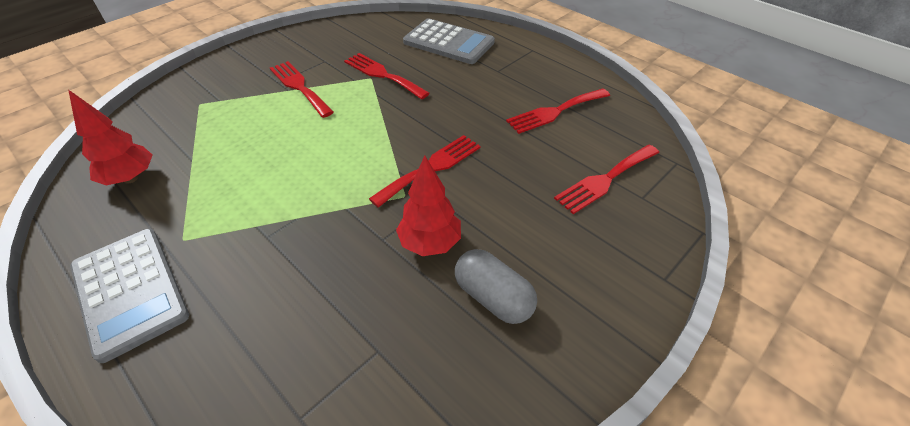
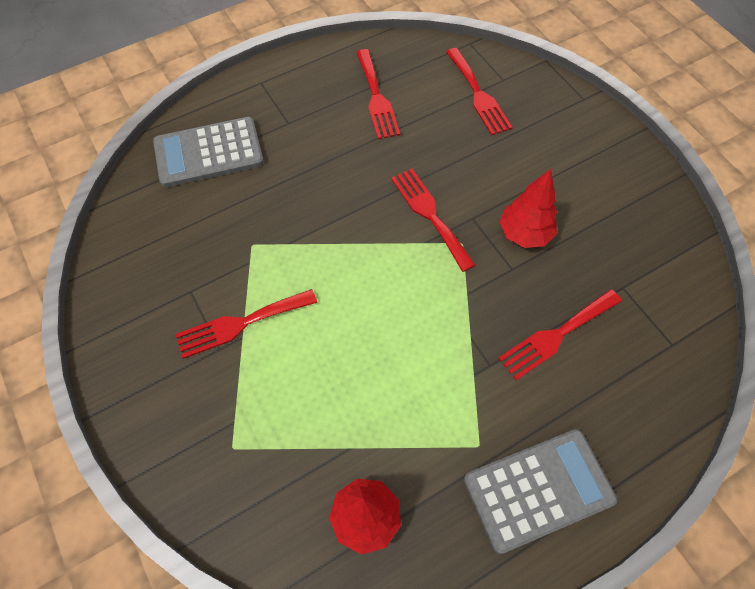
camera: 75 degrees left, 15 degrees up
red fork [344,53,430,99] -> red fork moved to [498,289,622,380]
grey calculator [403,18,495,64] -> grey calculator turned 150 degrees counterclockwise [153,117,264,187]
grey capsule [455,249,537,324] -> none

